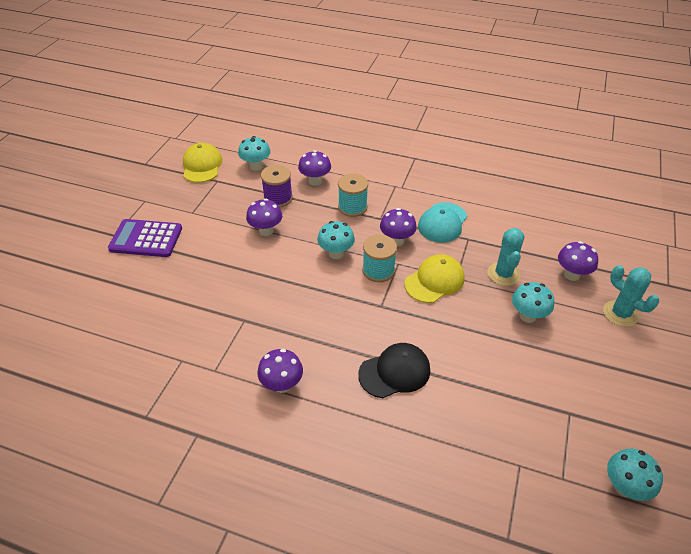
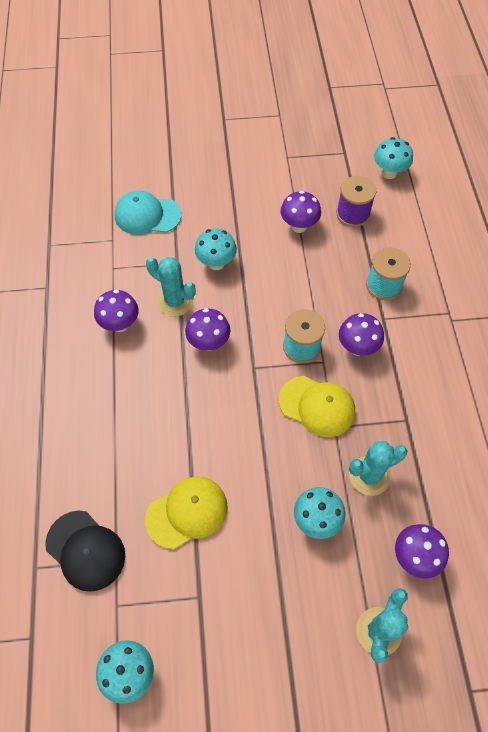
camera: 65 degrees right, 15 degrees up
purple calculator [108,219,182,257] -> none
yellow cap [183,143,222,183] -> yellow cap moved to [145,476,228,549]
purple mushroom [298,150,331,186] -> purple mushroom moved to [185,308,230,351]
turquoise mushroom [317,221,355,259] -> turquoise mushroom moved to [195,228,237,270]
black cap [358,343,430,398] -> black cap moved to [45,511,125,592]
turquoise cap [418,202,467,243] -> turquoise cap moved to [115,190,182,235]
none -> turquoise cactus [146,257,196,317]

